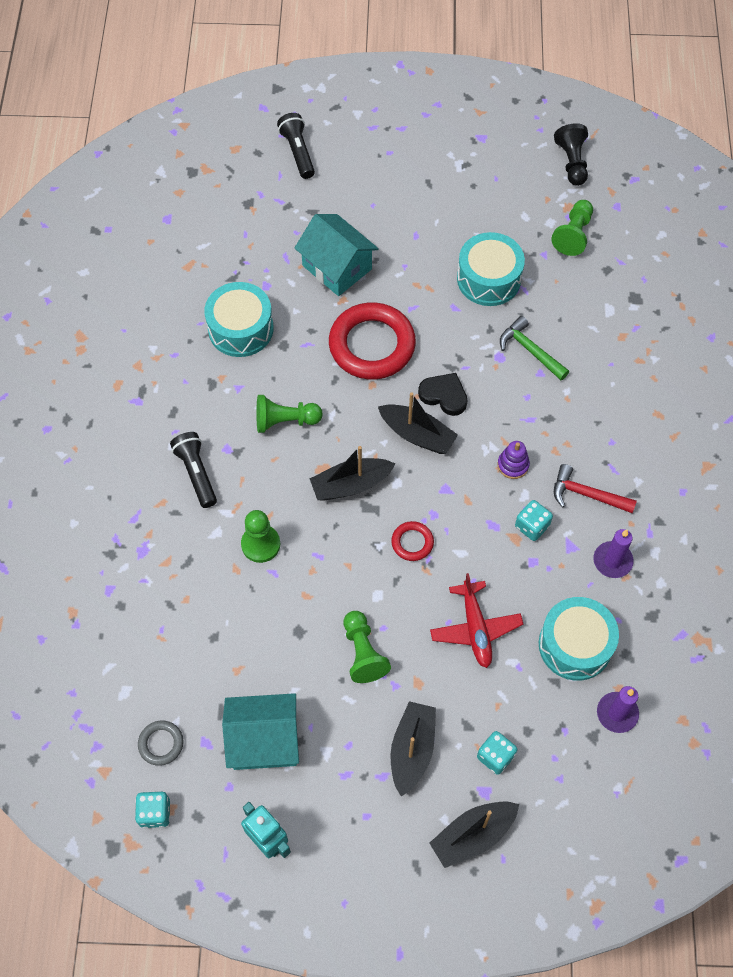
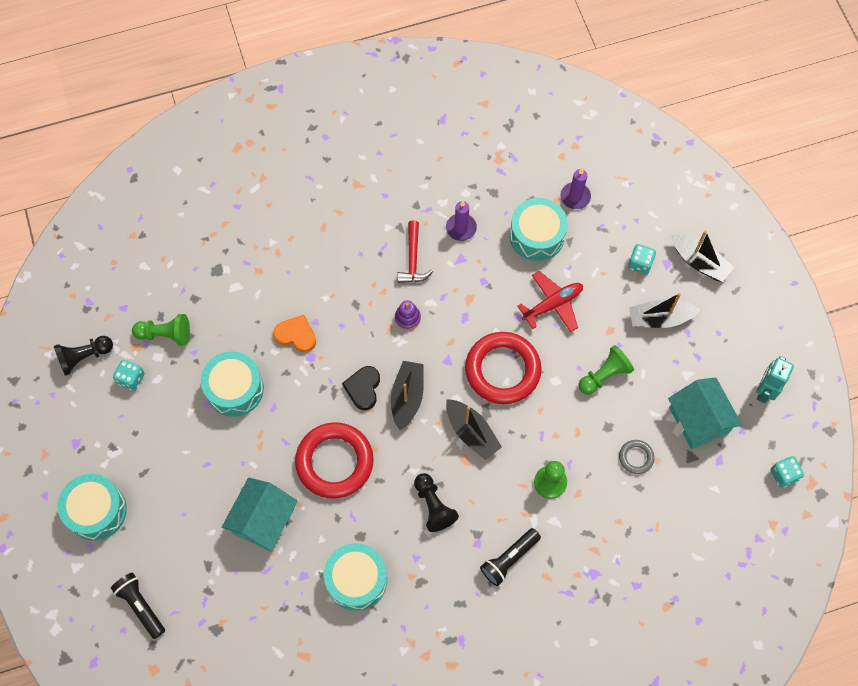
camera: 110 degrees left, 5 degrees up
grey ring [138,721,184,766] -> grey ring moved to [619,440,655,474]
green pawn [256,395,323,433] -> black pawn [414,473,459,532]
black flashlight [277,113,315,179] -> black flashlight turned 90 degrees clockwise [111,572,165,639]
red ring [391,521,434,561] -> red ring [465,332,542,404], size x2.20
green hammer [500,316,569,380] -> orange heart [273,315,316,353]
turquoise dice [515,500,553,541] -> turquoise dice moved to [113,360,145,391]
none -> turquoise drum [58,474,127,541]

